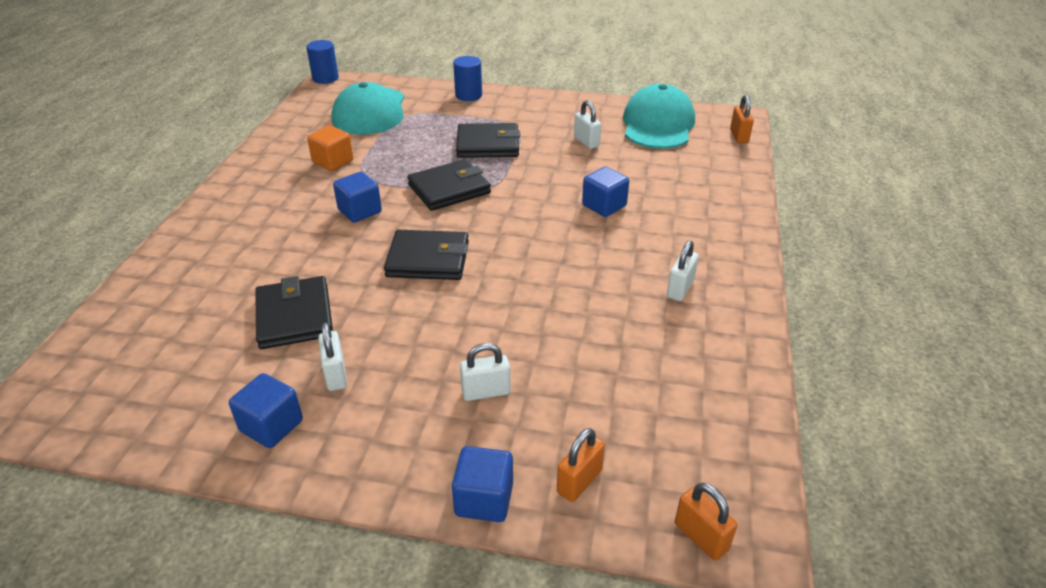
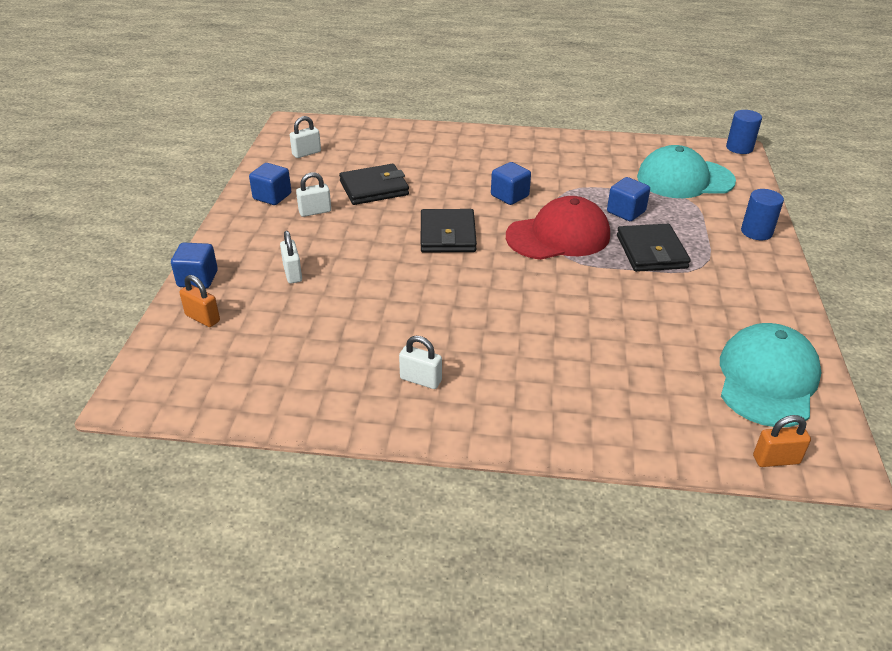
camera: 85 degrees right, 0 degrees up
orange cube [307,125,353,171] -> none
black wallet [407,159,491,211] -> red cap [506,196,610,260]
white padlock [574,100,601,149] -> white padlock moved to [290,116,321,158]
blue cube [582,166,629,217] -> blue cube moved to [607,177,650,221]
turquoise cap [623,84,695,149] -> turquoise cap turned 75 degrees counterclockwise [720,323,822,427]
orange padlock [675,483,737,560] -> none

